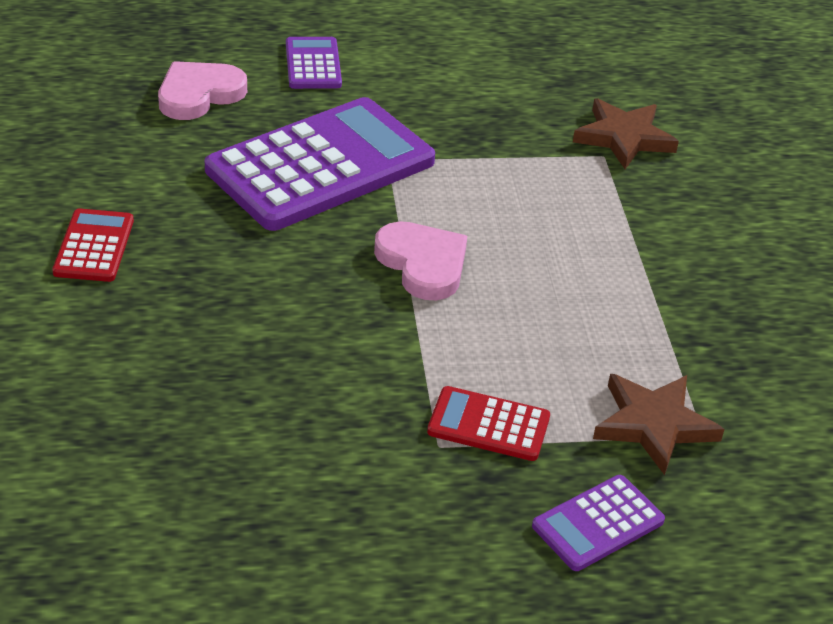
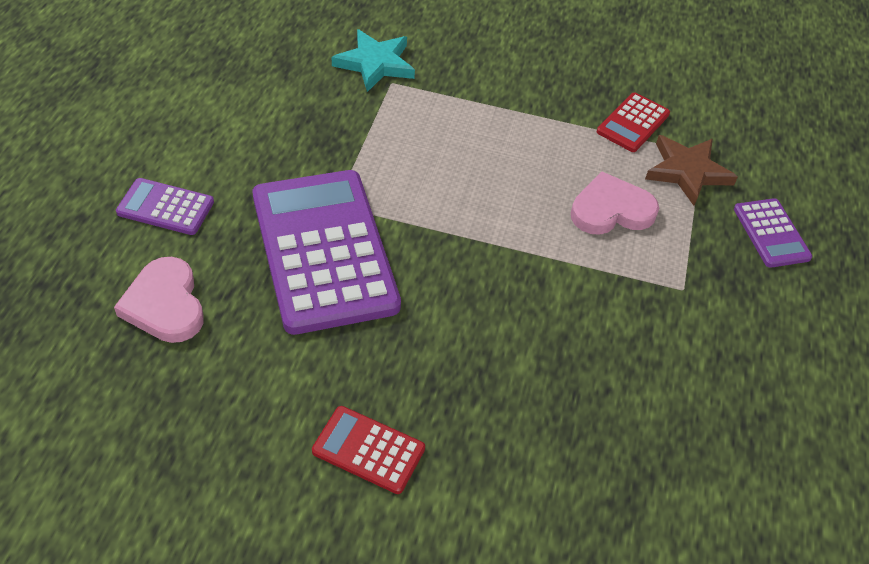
camera: 70 degrees left, 10 degrees up
pink heart [374,221,467,300] -> pink heart moved to [571,171,659,235]
red calculator [427,386,550,461] -> red calculator moved to [597,92,670,152]
brown star [573,98,679,169] -> turquoise star [332,29,415,92]

